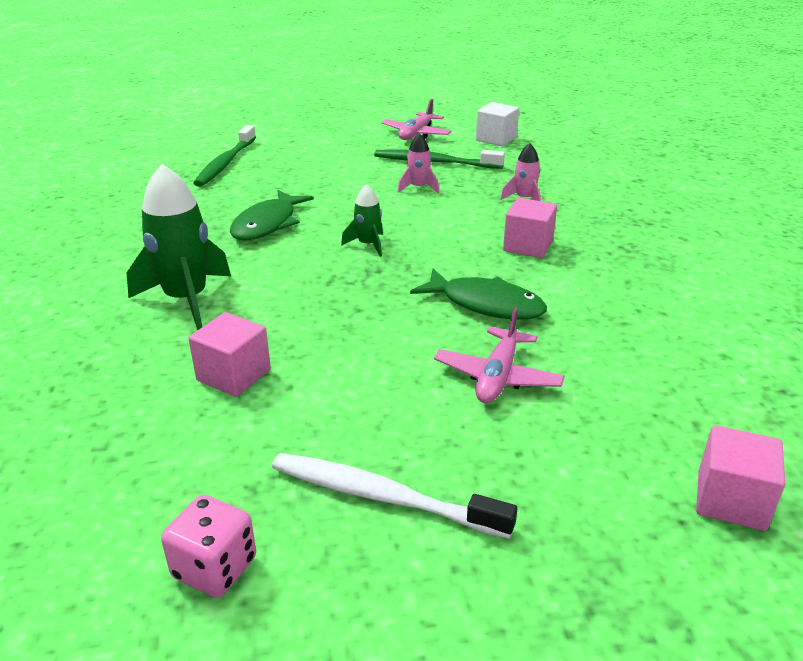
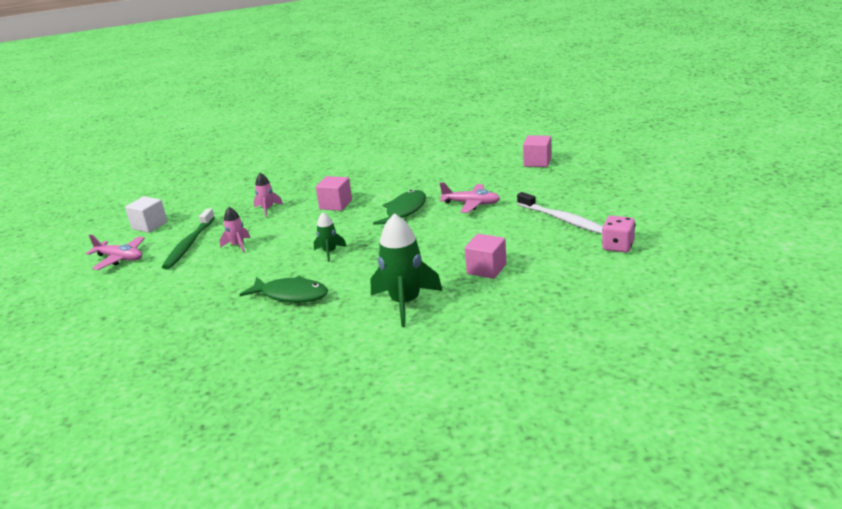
camera: 90 degrees left, 5 degrees down
green toothbrush [193,125,256,187] -> none
white toothbrush [272,453,517,539] -> white toothbrush turned 60 degrees counterclockwise [517,192,603,234]

